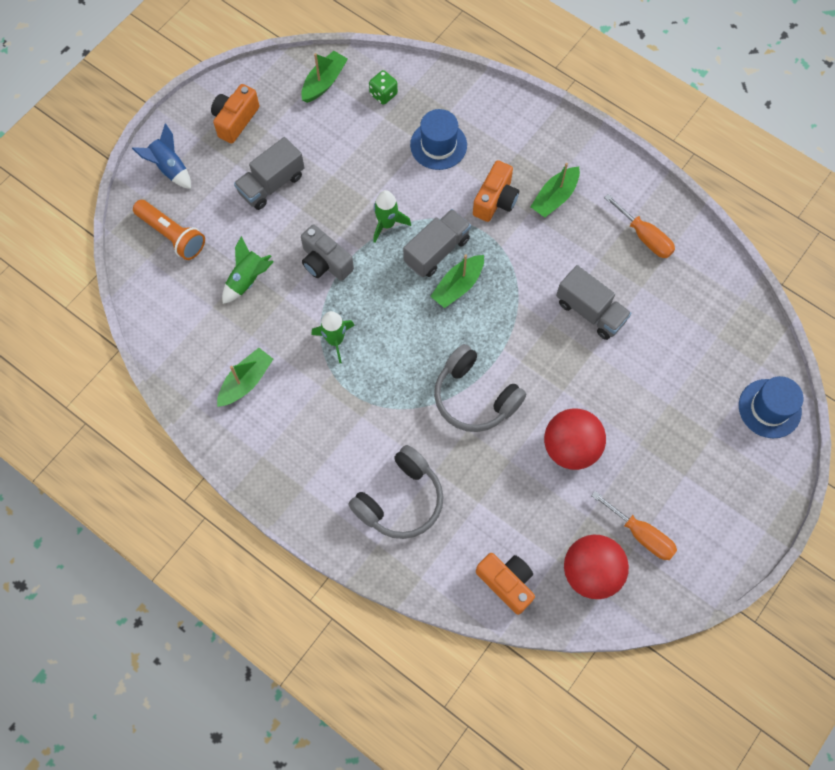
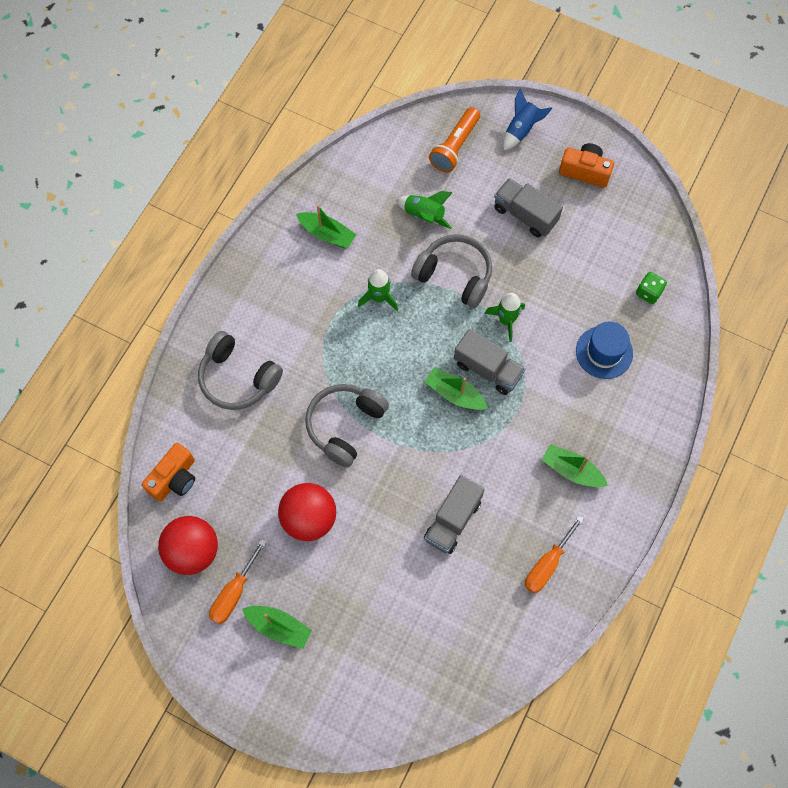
camera: 80 degrees right, 0 degrees up
green boat [301,51,348,103] -> green boat moved to [242,606,312,649]
grey camera [301,225,354,281] -> grey headphones [411,234,492,308]
orange camera [473,160,519,222] -> none
blue hat [739,376,803,438] -> none

